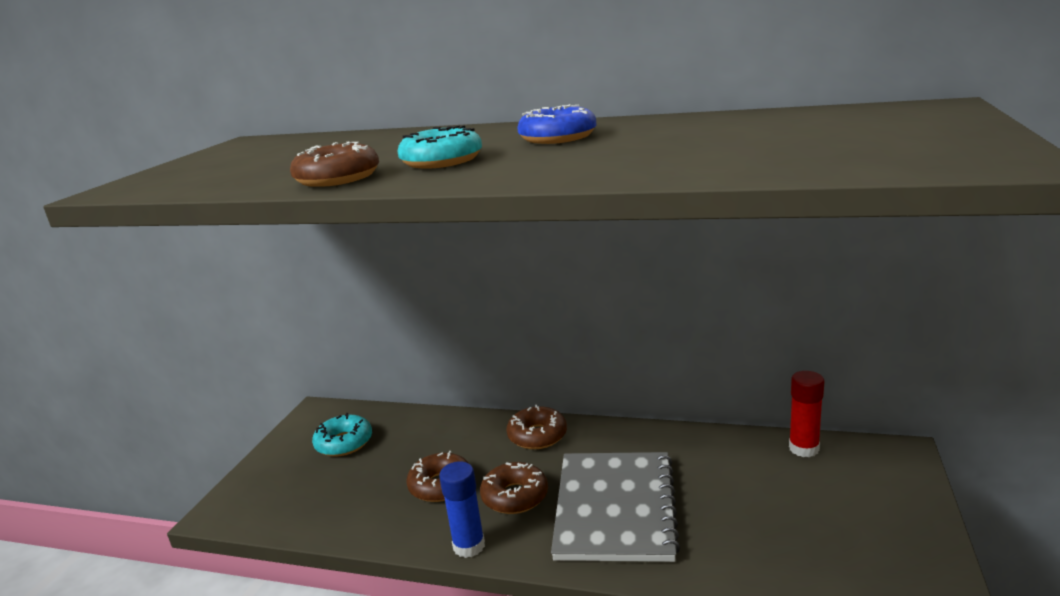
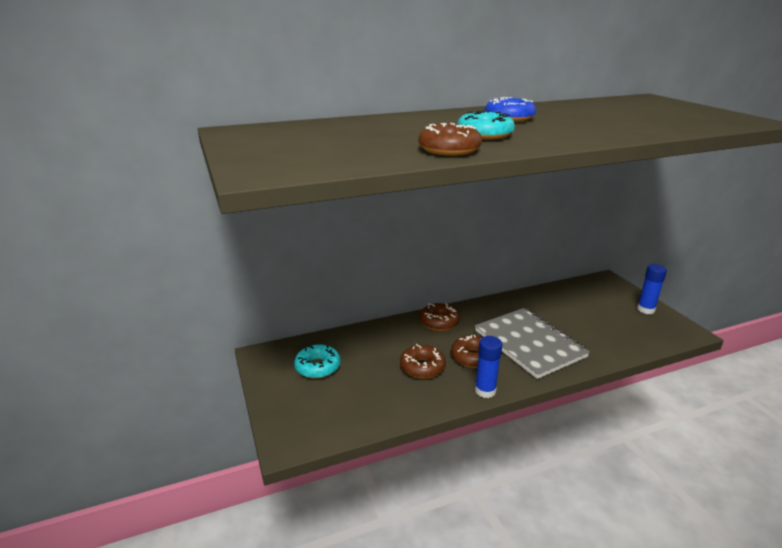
camera: 40 degrees left, 5 degrees up
red glue stick [789,371,824,457] -> none
none -> blue glue stick [637,264,667,314]

